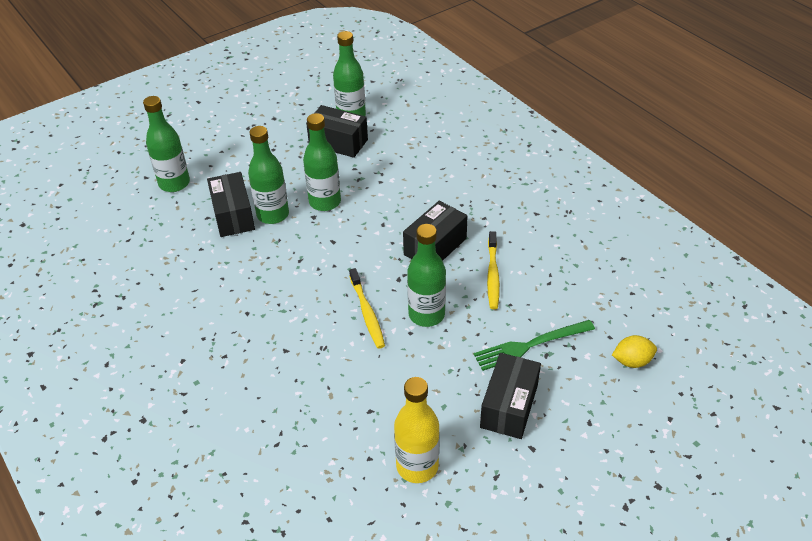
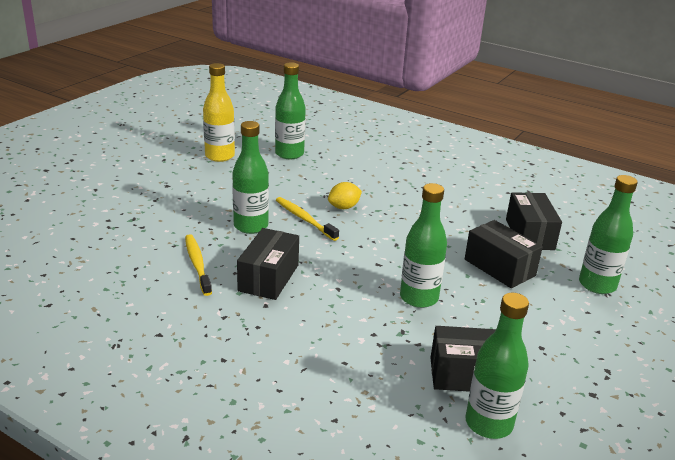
camera: 155 degrees right, 15 degrees down
green bottle [248,126,289,224] -> green bottle moved to [275,62,306,159]
green fork [474,320,595,371] -> none
black box [480,353,541,439] -> black box moved to [506,192,562,250]
yellow lemon [612,335,657,368] -> yellow lemon moved to [328,182,362,209]

